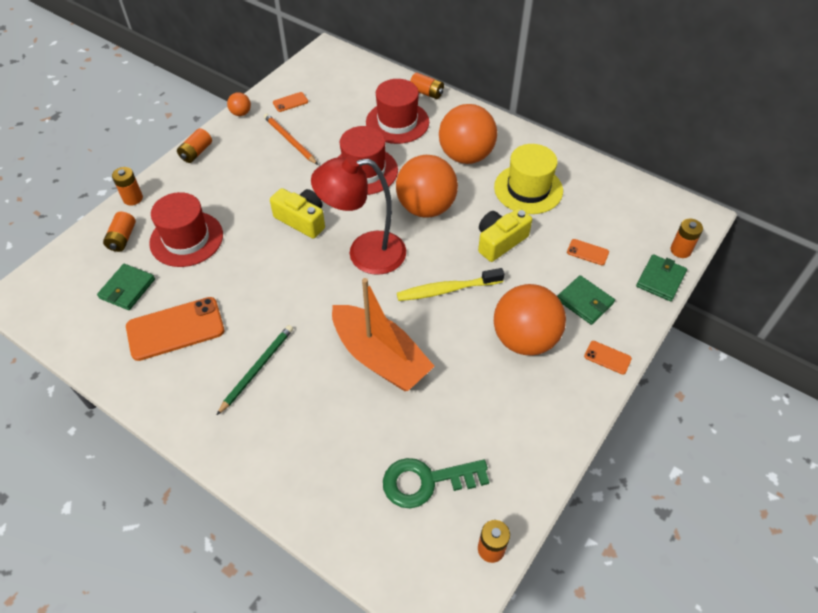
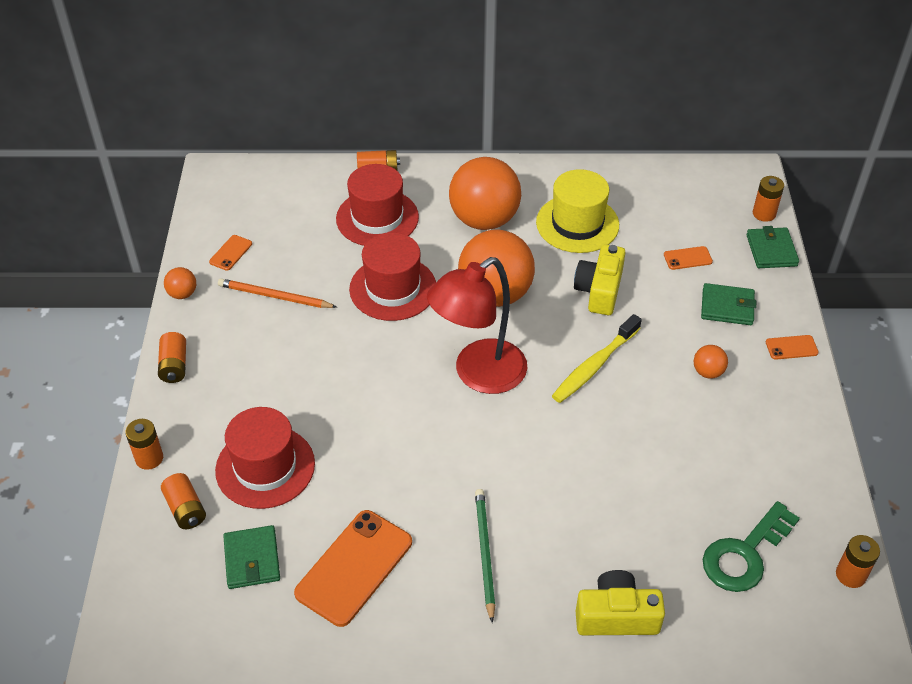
camera: 35 degrees left, 5 degrees down
yellow camera [270,188,325,239] -> yellow camera moved to [576,570,665,635]
orange boat [332,278,435,391] -> none
orange ball [494,284,566,355] -> orange ball [694,345,728,379], size x0.42

